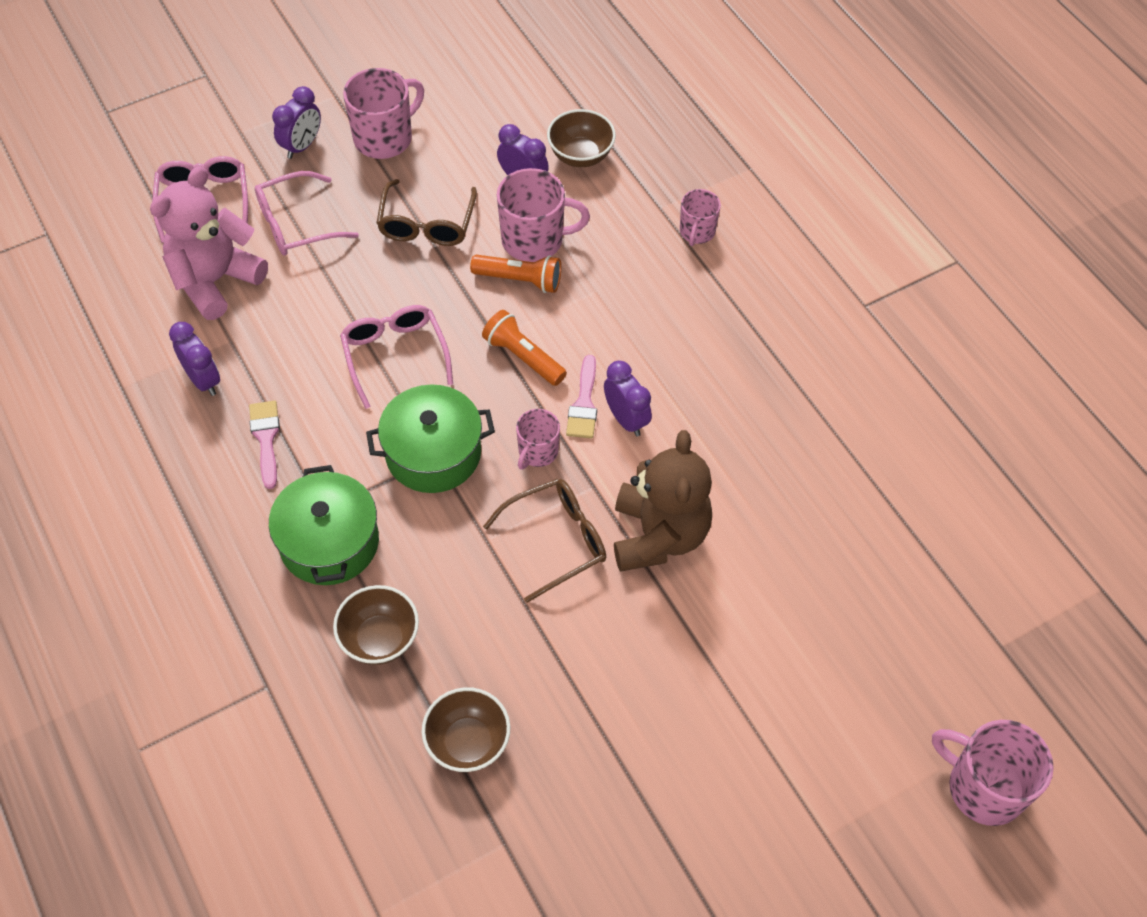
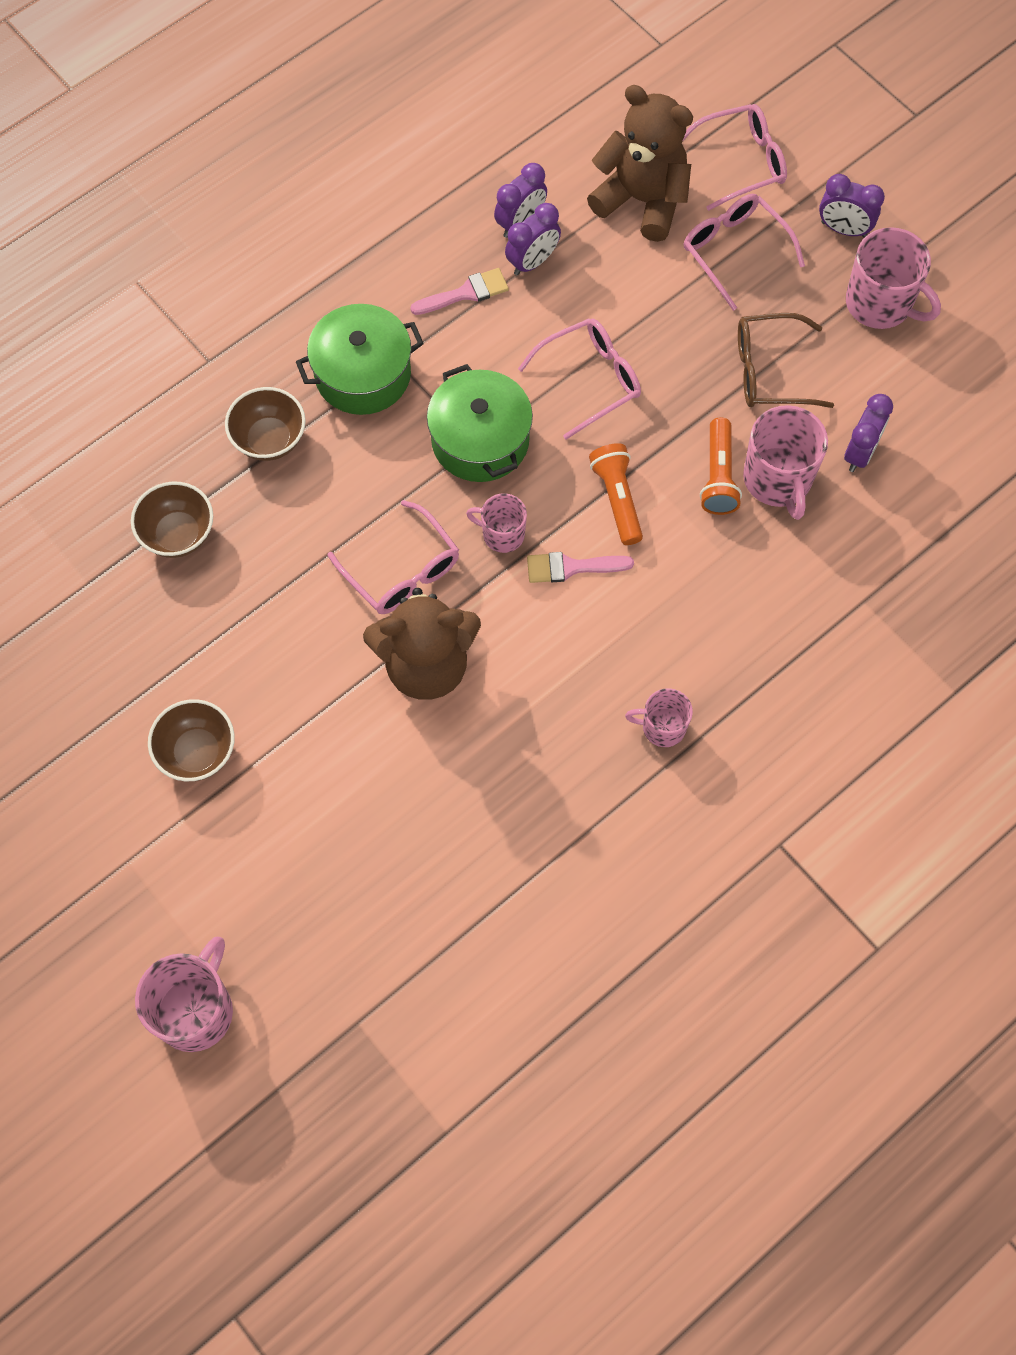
camera: 80 degrees right, 10 degrees up
pink teddy bear [150,166,268,320] -> brown teddy bear [587,85,693,242]
orange flashlight [482,310,567,386] -> orange flashlight turned 45 degrees counterclockwise [589,443,643,545]
brown glasses [483,478,606,603] -> pink glasses [328,500,459,614]
brown bowl [547,109,616,167] -> brown bowl moved to [148,699,235,781]
purple clock [604,361,652,437] -> purple clock moved to [505,203,561,275]
pink mug [680,189,721,246] -> pink mug moved to [625,688,693,747]

